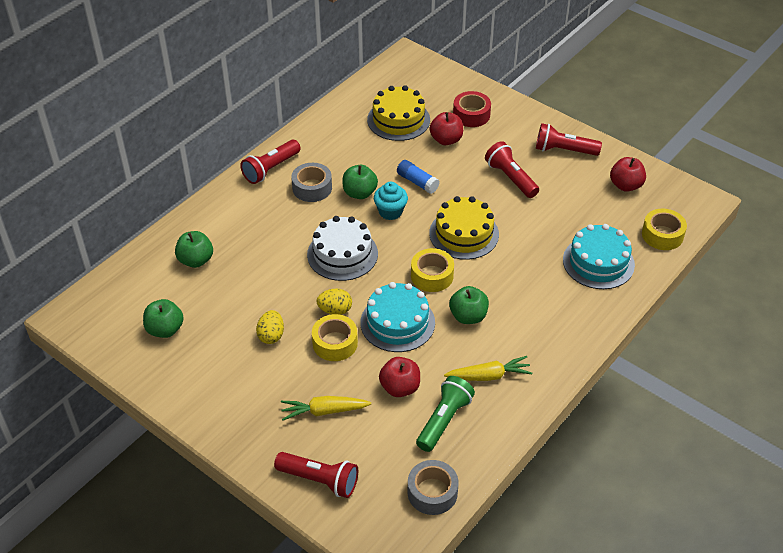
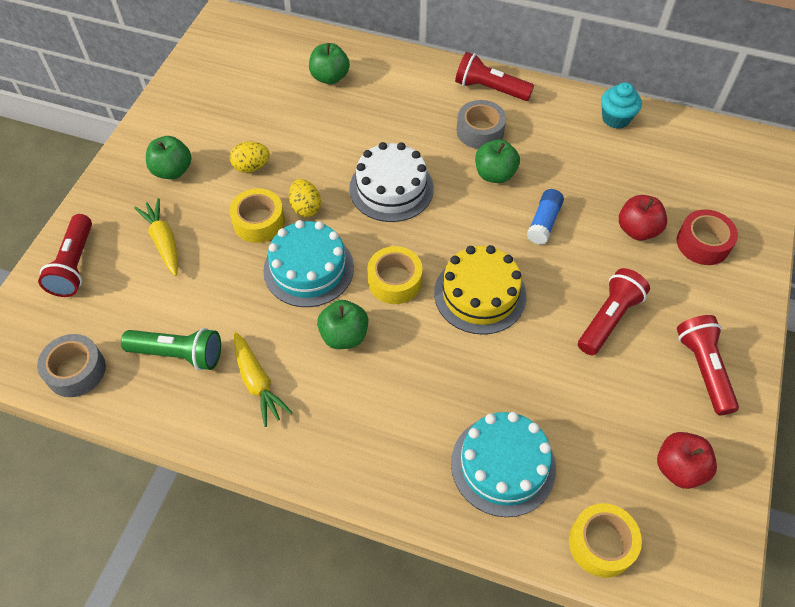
camera: 70 degrees right, 10 degrees up
green apple [143,299,184,338] -> green apple moved to [146,136,191,179]
yellow cake [367,85,430,141] -> none
turquoise cupcake [374,182,408,220] -> turquoise cupcake moved to [601,82,642,129]
red apple [379,357,420,397] -> none

